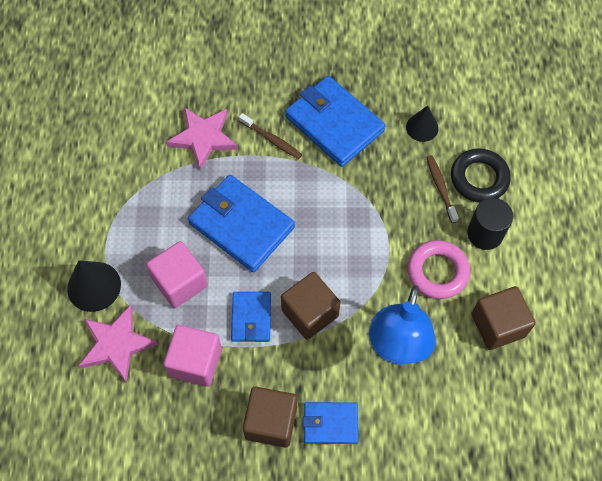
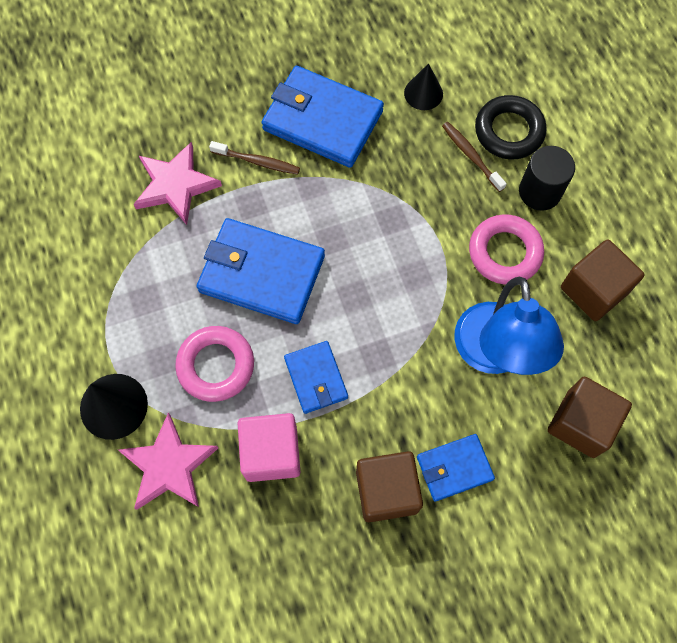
camera: 20 degrees left, 5 degrees up
pink cube [146,241,208,308] -> pink ring [175,326,254,402]
brown cube [281,272,340,340] -> brown cube moved to [548,377,632,458]

